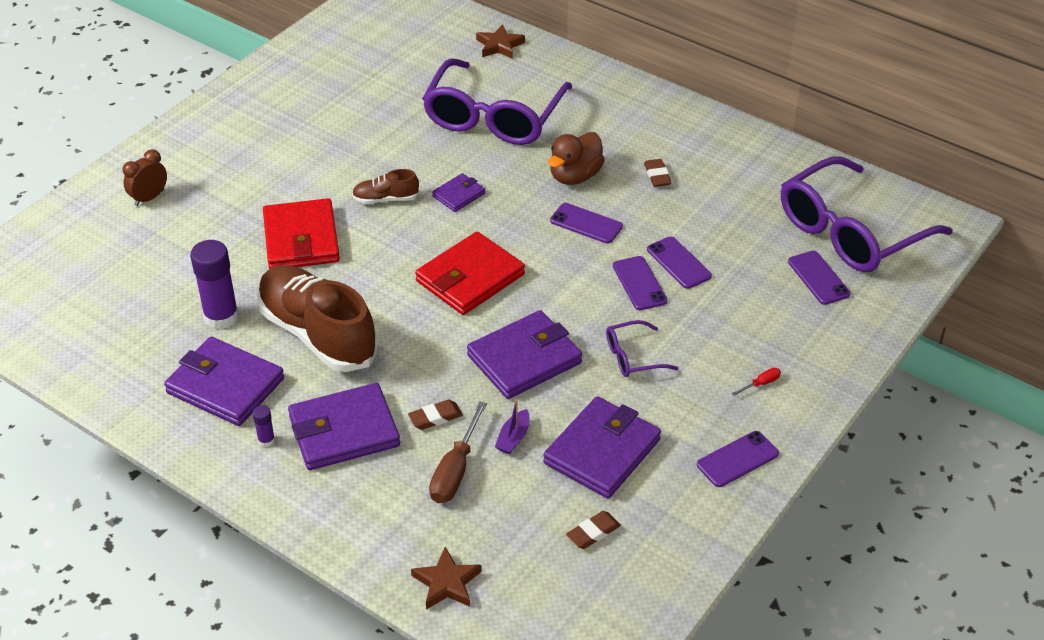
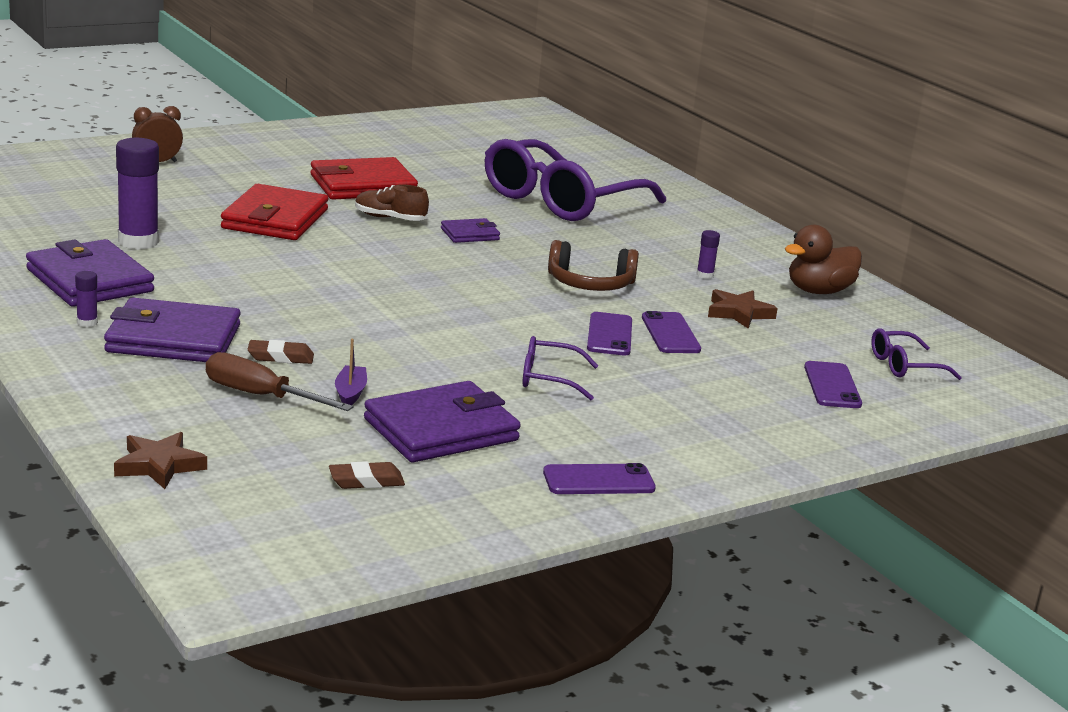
camera: 20 degrees right, 20 degrees down
brown shoe [257,265,379,372] -> none
red wallet [415,232,525,315] -> red wallet moved to [310,157,418,200]
brown screwdriver [429,402,487,503] -> brown screwdriver turned 75 degrees clockwise [206,352,354,411]
purple wallet [467,310,582,399] -> none
brown star [476,24,525,59] -> brown star moved to [708,289,778,329]
purple boat [495,399,530,454] -> purple boat turned 135 degrees clockwise [335,339,367,405]
brown duck [549,132,605,185] -> brown duck moved to [785,225,862,294]
purple phone [550,203,623,244] -> brown headphones [548,240,639,291]
brown eraser [644,159,672,187] -> purple glue stick [696,230,720,279]
red screwdriver [732,368,781,396] -> none
purple glasses [781,156,953,272] -> purple glasses [871,328,962,380], size x0.43

